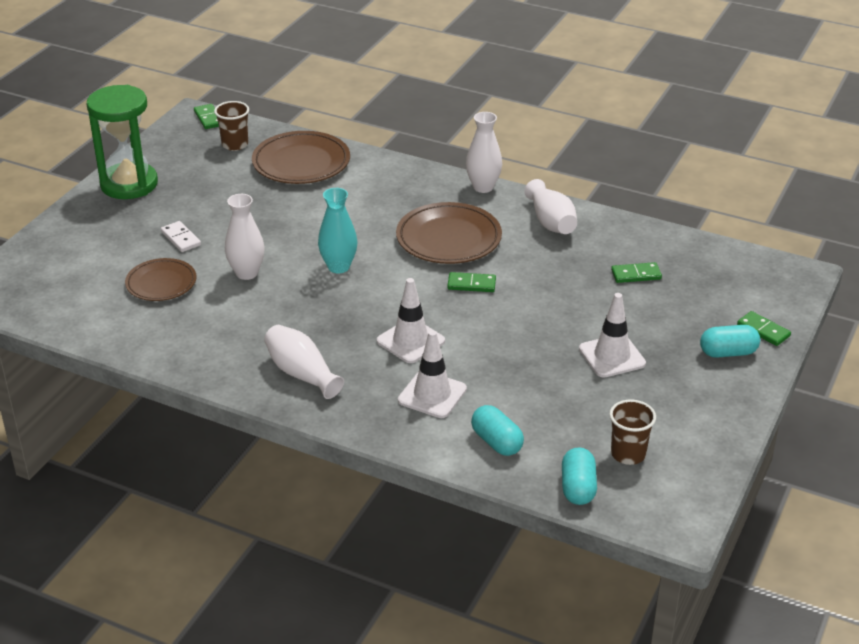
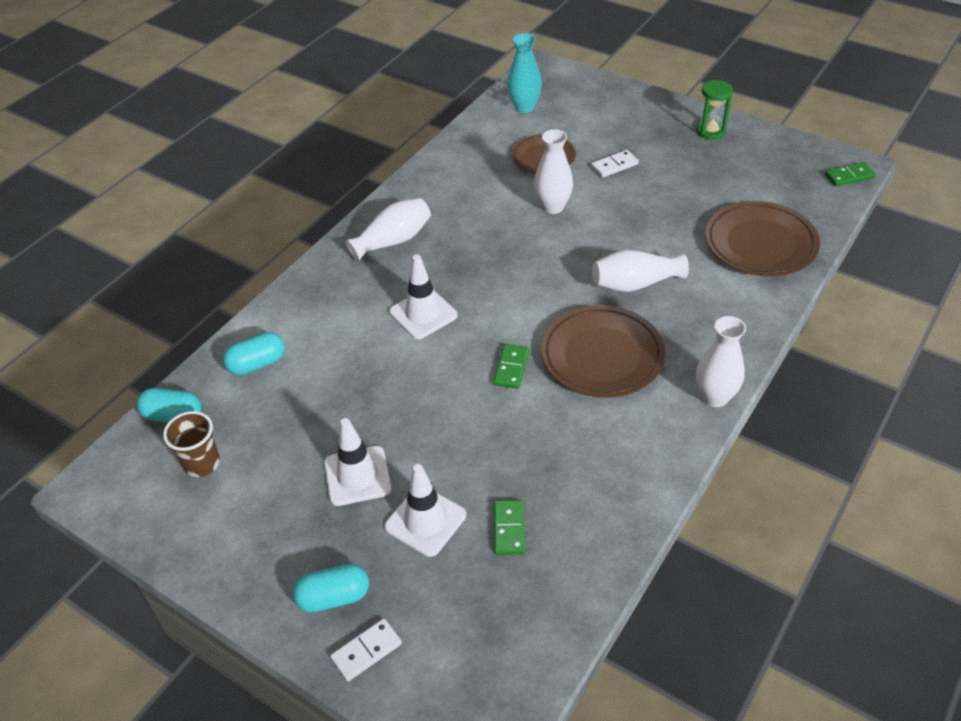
camera: 100 degrees right, 10 degrees up
green hourglass [87,85,158,199] -> green hourglass [696,80,733,140], size x0.52
brown cup [214,101,249,151] -> none
turquoise vase [318,188,357,273] -> turquoise vase moved to [507,33,542,113]
white traffic cone [398,330,467,418] -> white traffic cone moved to [384,464,466,557]
white vase [524,179,577,234] -> white vase moved to [592,250,689,292]
turquoise capsule [700,325,760,358] -> turquoise capsule turned 75 degrees clockwise [292,564,369,613]
green domino [737,311,791,346] -> white domino [330,619,402,682]

